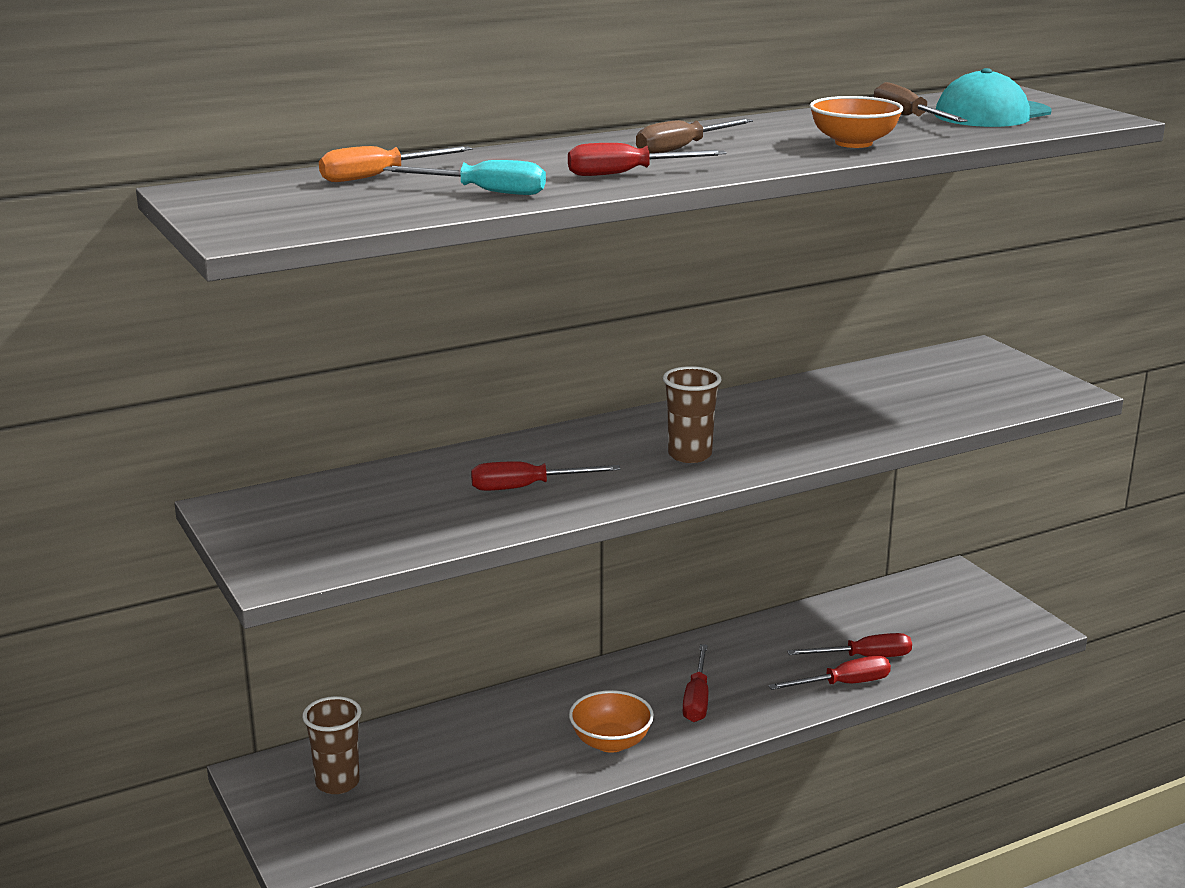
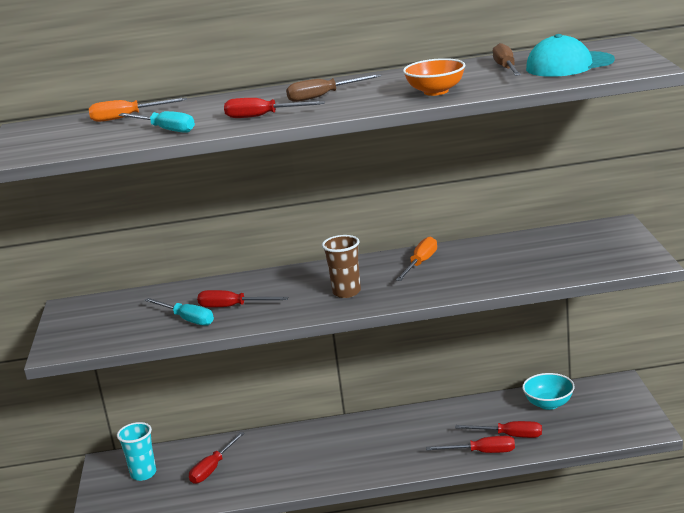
camera: 25 degrees right, 0 degrees up
brown cup [302,696,362,794] -> turquoise cup [117,422,156,481]
orange bowl [569,690,654,753] -> none
red screwdriver [683,644,708,722] -> red screwdriver moved to [189,432,244,484]
none -> turquoise screwdriver [144,298,214,326]
none -> orange screwdriver [396,237,437,281]
none -> turquoise bowl [522,373,575,410]

